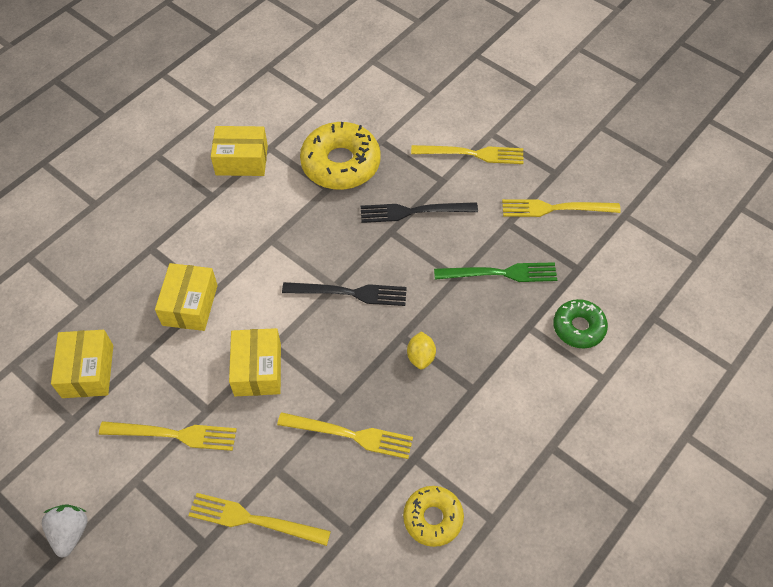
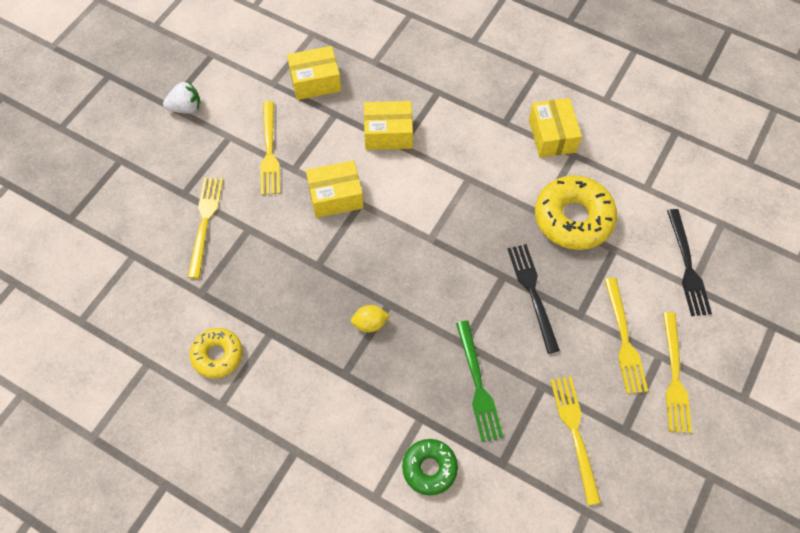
camera: 80 degrees right, 5 degrees up
yellow fork [277,412,413,459] -> yellow fork moved to [663,312,692,433]
black fork [282,282,407,306] -> black fork moved to [667,209,712,316]

